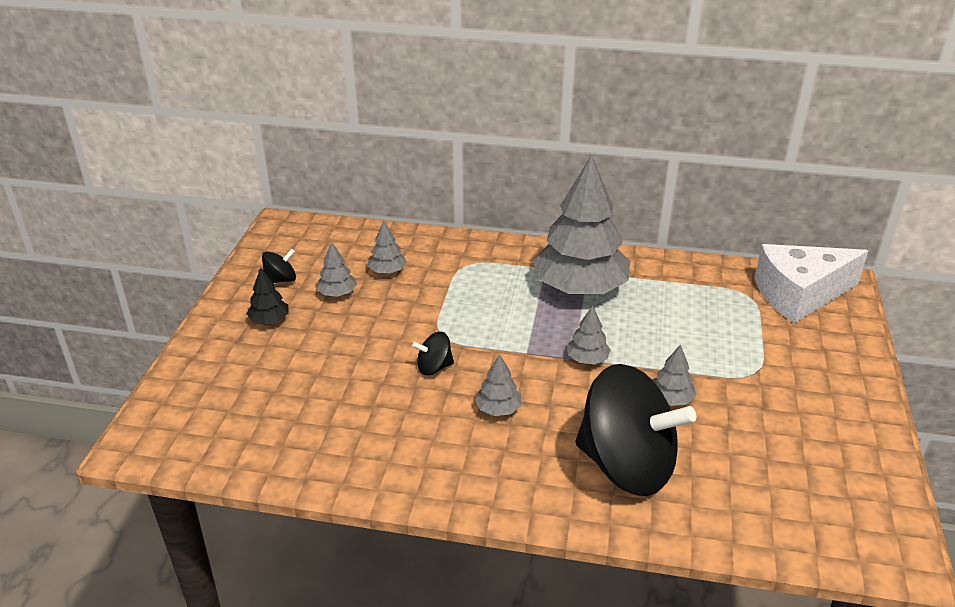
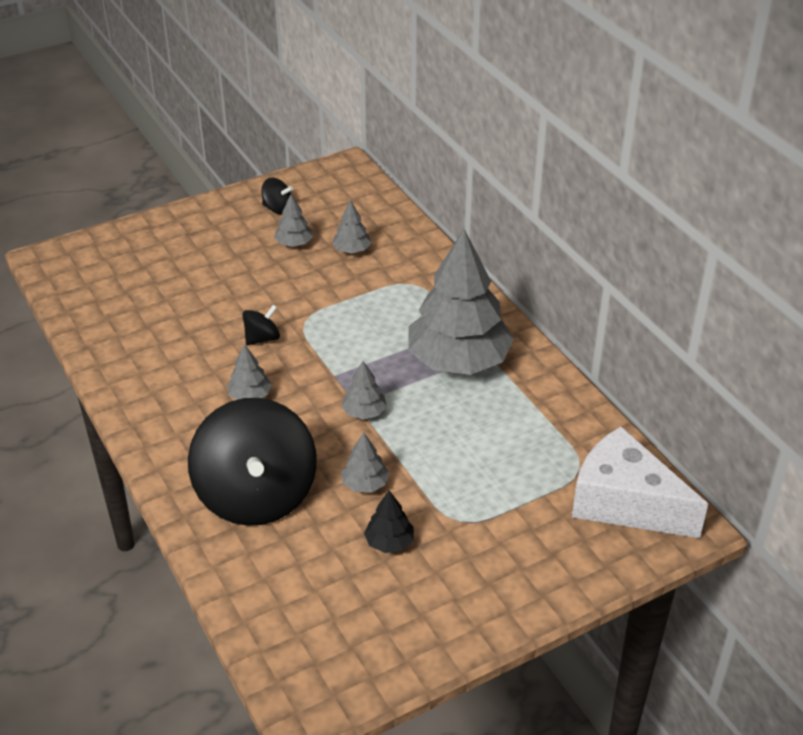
camera: 50 degrees right, 5 degrees up
black tree [246,267,289,324] -> black tree moved to [364,490,414,553]
black spinning top [412,332,454,375] -> black spinning top turned 105 degrees clockwise [242,305,280,345]

